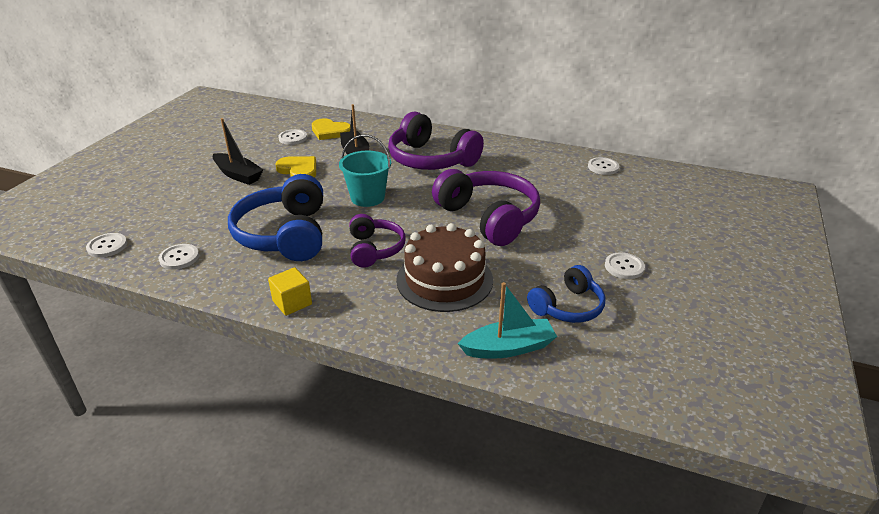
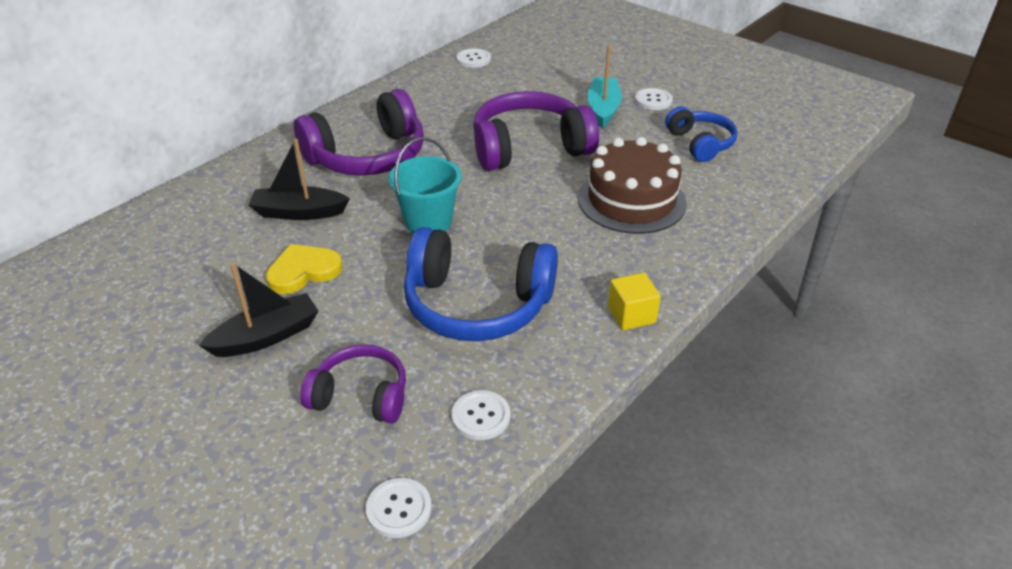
camera: 70 degrees left, 5 degrees up
white button [278,129,307,145] -> none
yellow heart [312,118,351,140] -> none
purple headphones [349,214,406,268] -> purple headphones moved to [300,344,406,423]
turquoise boat [458,282,557,359] -> turquoise boat moved to [587,45,622,128]

